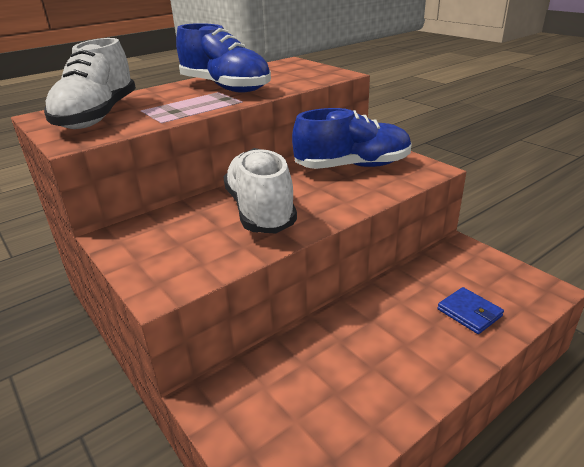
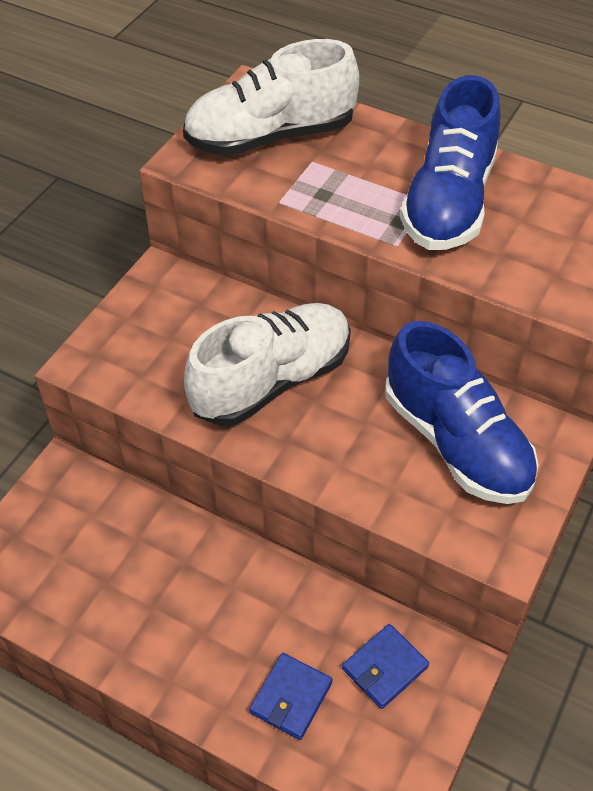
camera: 65 degrees right, 20 degrees up
none -> blue wallet [342,624,429,709]

